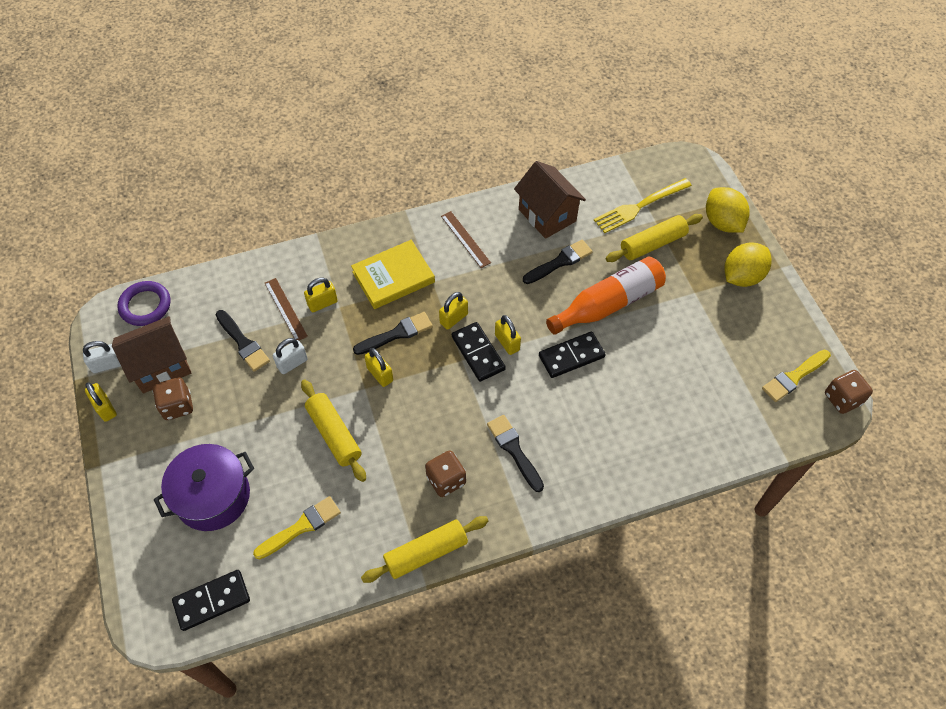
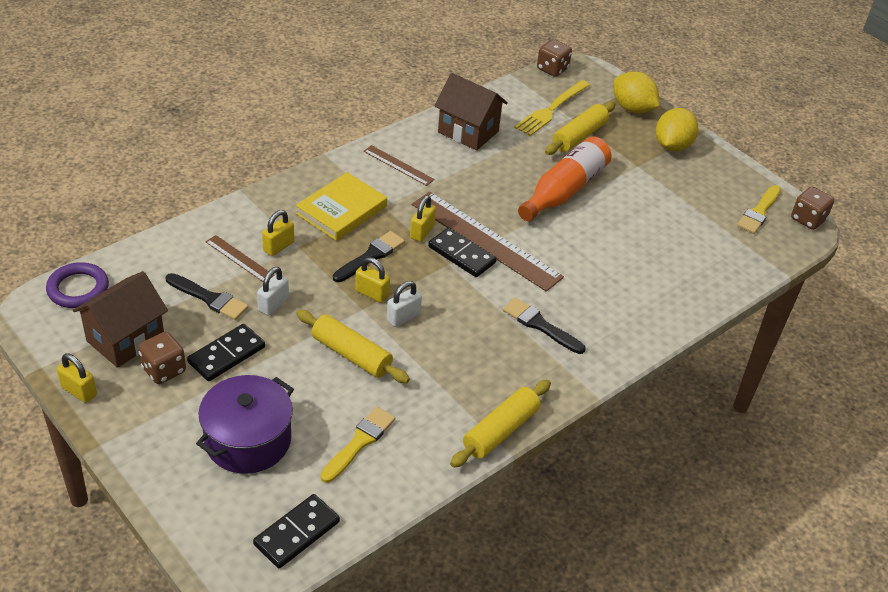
camera: 25 degrees left, 15 degrees down
white padlock [83,341,121,373] -> white padlock moved to [387,281,422,327]
brown dice [425,450,466,497] -> brown dice moved to [537,39,572,77]
yellow padlock [495,315,521,355] -> brown ruler [412,192,564,292]
black brush [523,240,593,284] -> none
black domino [539,332,606,378] -> black domino moved to [187,324,265,381]

